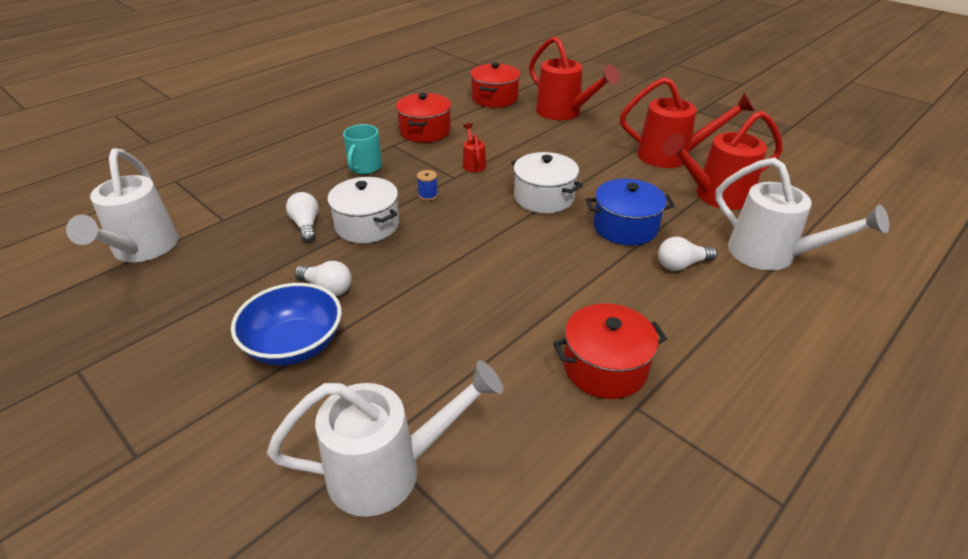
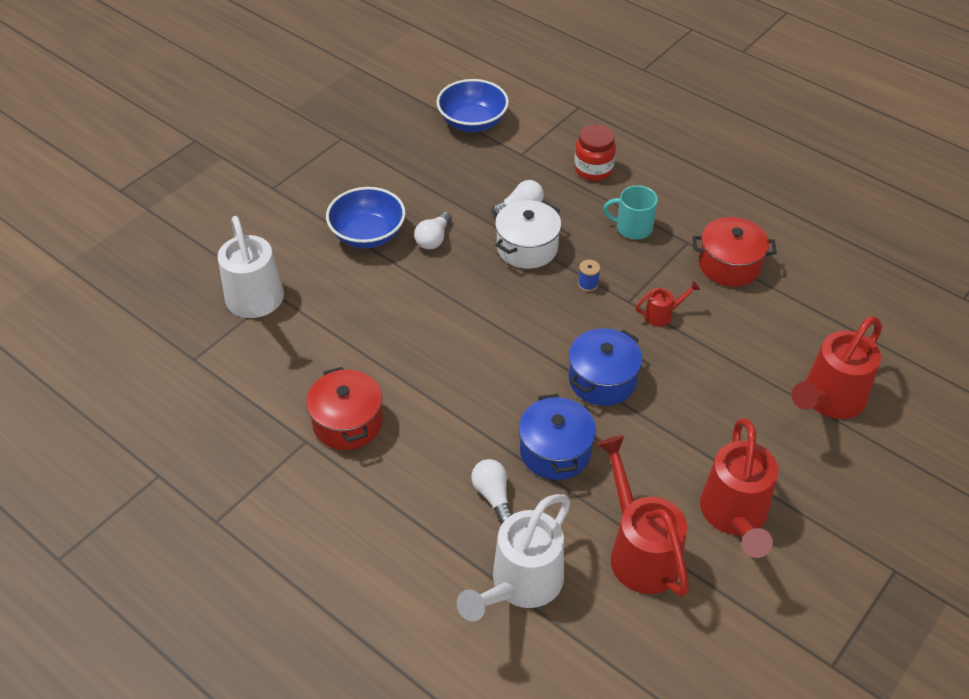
camera: 85 degrees right, 10 degrees up
white watering can [66,148,179,262] -> blue bowl [437,79,509,132]
red pot [470,62,520,108] -> none
white pot [511,152,583,213] -> blue pot [569,328,642,406]
none -> red jar [574,124,616,181]

